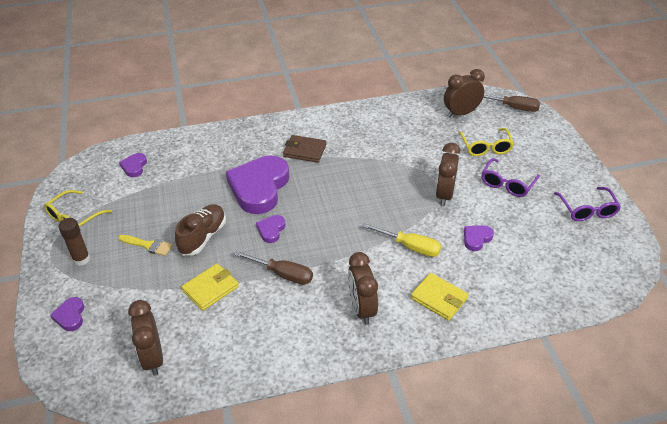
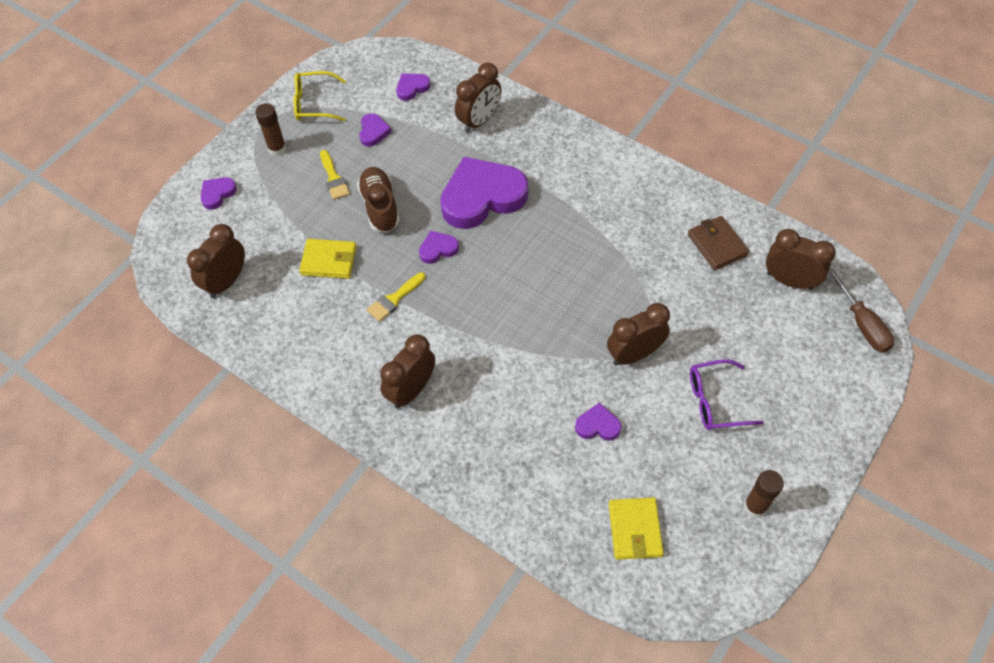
camera: 50 degrees right, 15 degrees up
brown shoe [175,204,226,255] -> brown shoe turned 90 degrees counterclockwise [357,167,400,233]
brown screwdriver [234,251,313,285] -> yellow brush [367,272,425,322]
brown wallet [283,135,326,163] -> brown wallet moved to [688,216,749,270]
yellow screwdriver [362,223,442,257] -> none
yellow wallet [411,273,469,321] -> yellow wallet moved to [609,497,664,560]
yellow glasses [459,128,514,156] -> none
purple glasses [554,187,621,221] -> brown glue stick [744,470,784,518]
none -> purple heart [359,113,391,147]
none -> brown clock [455,63,501,133]

